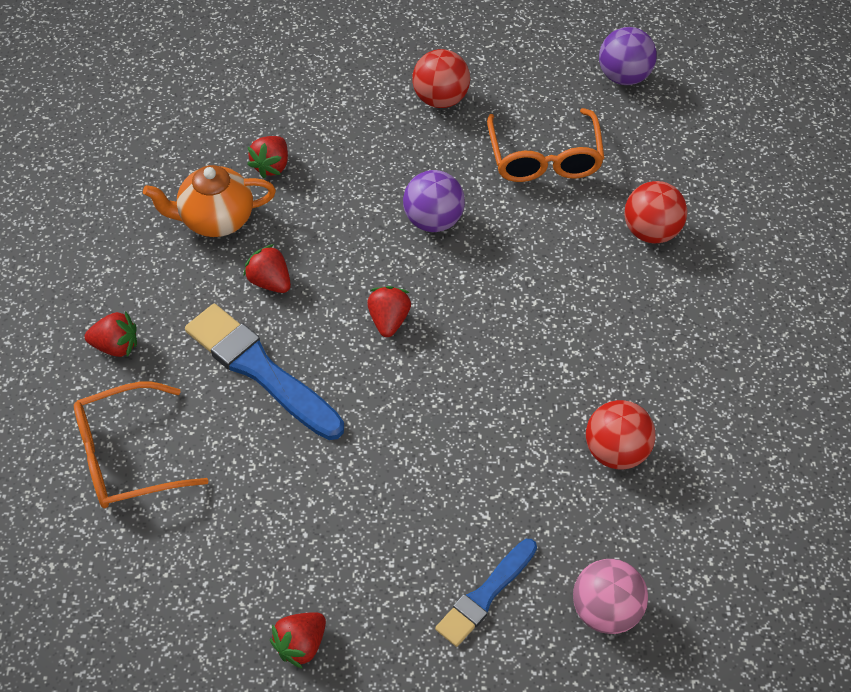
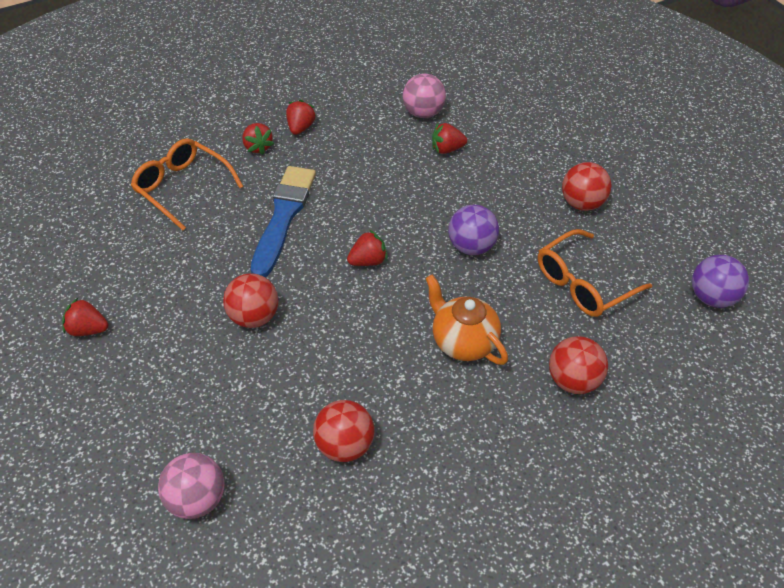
camera: 60 degrees right, 5 degrees down
orange teapot [143,165,276,237] -> orange teapot moved to [425,275,508,365]
red strawberry [243,244,291,293] -> red strawberry moved to [286,100,316,135]
blue brush [435,539,537,647] -> none
none -> red ball [223,273,279,328]
none -> pink ball [403,74,446,118]

